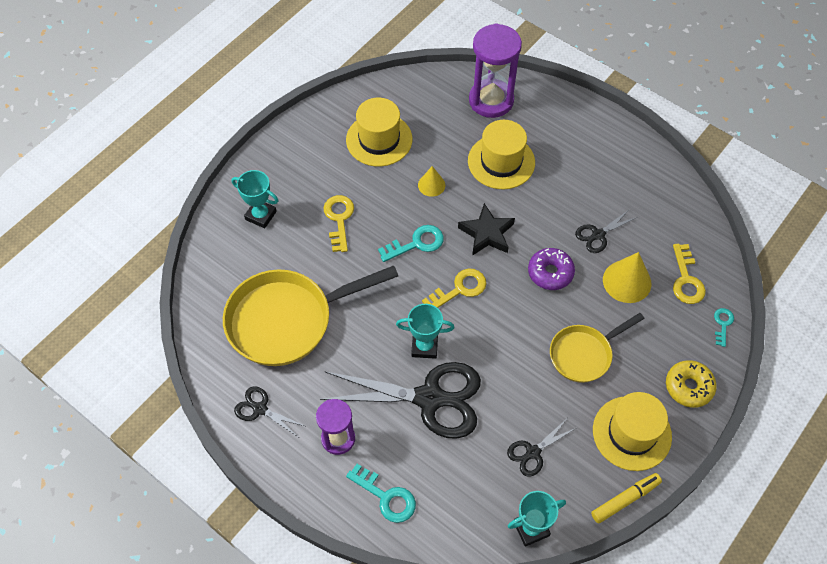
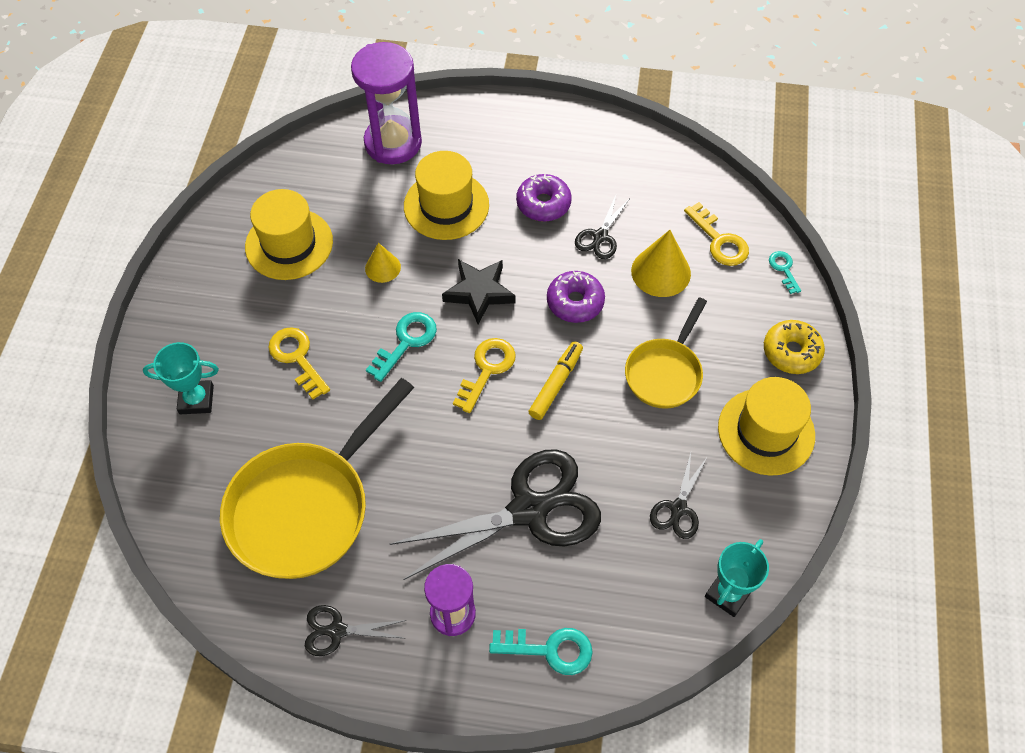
camera: 30 degrees left, 0 degrees up
turquoise trophy [396,304,454,359] -> none
yellow marker [591,473,662,524] -> yellow marker moved to [528,341,583,420]
none -> purple donut [516,174,572,222]

